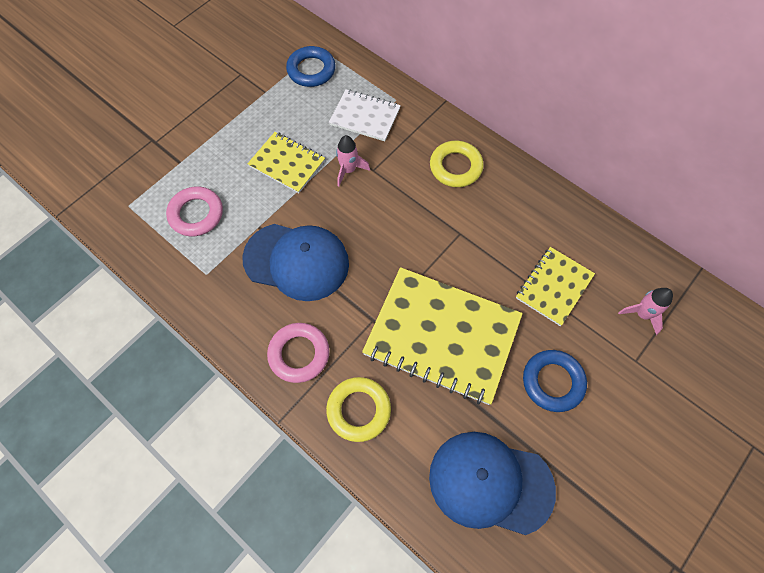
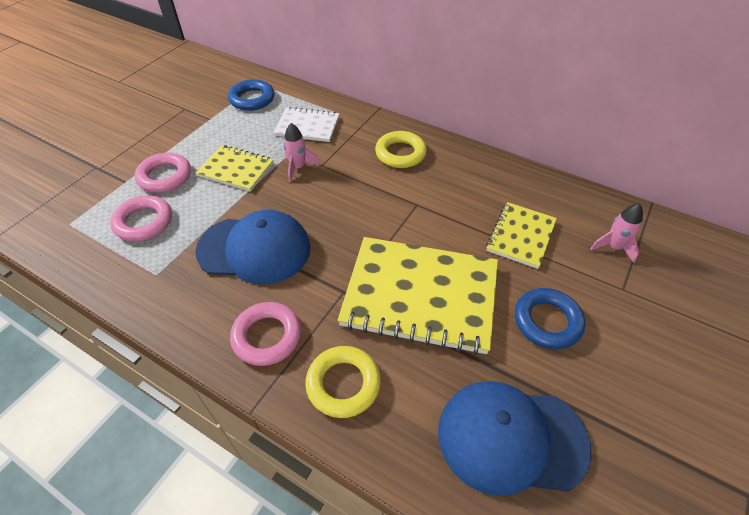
camera: 10 degrees left, 15 degrees down
none -> pink ring [135,153,191,193]

